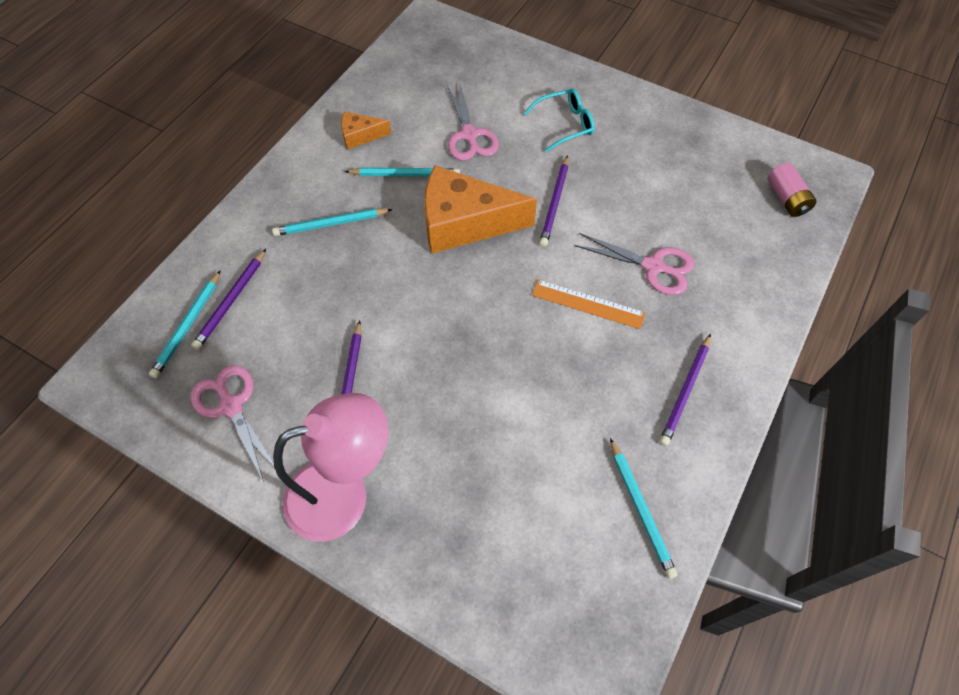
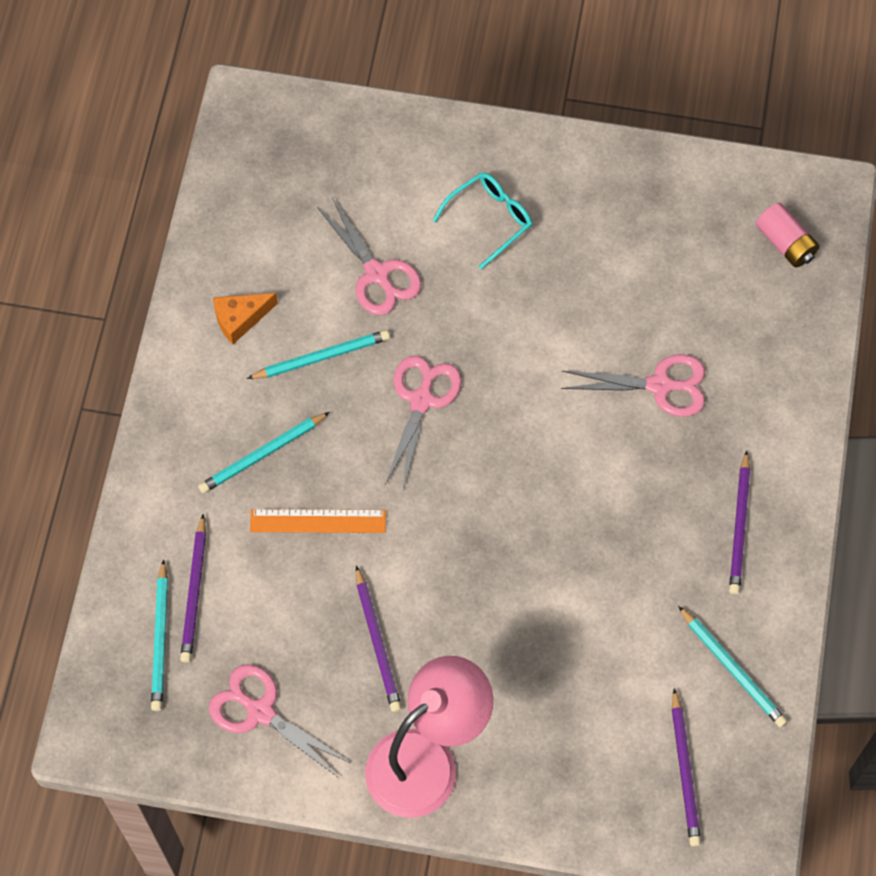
camera: 20 degrees left, 5 degrees up
orange cheese [424,165,537,254] -> pink scissors [385,356,462,489]
orange ruler [532,279,646,329] -> orange ruler moved to [250,509,386,533]
purple pencil [539,155,568,247] -> purple pencil moved to [672,688,701,847]

